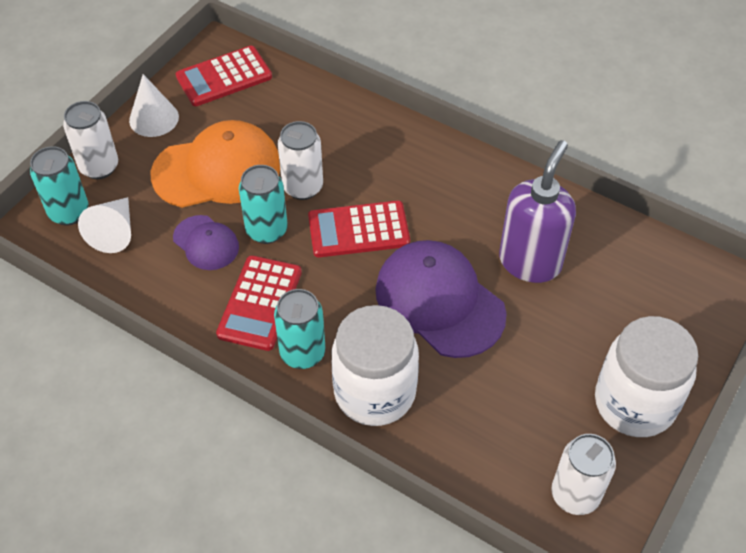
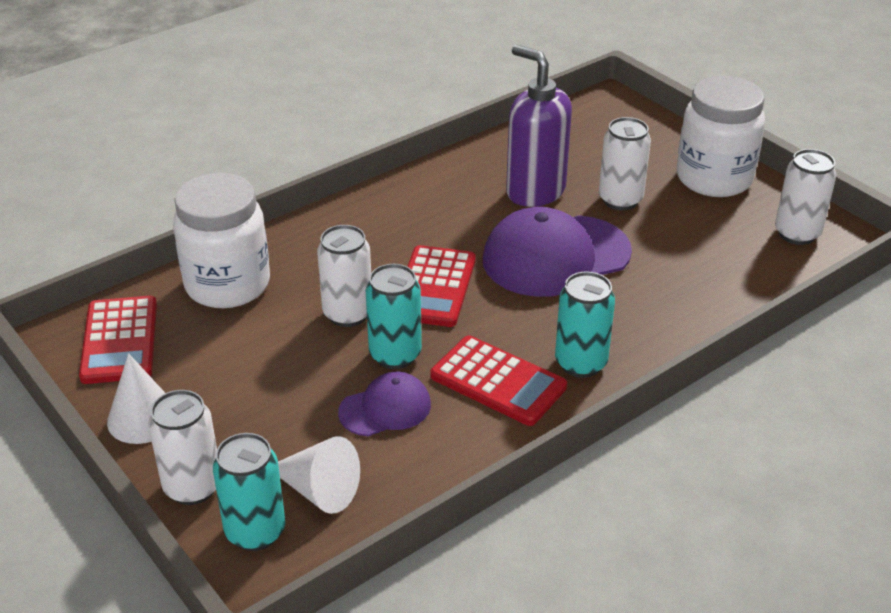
camera: 70 degrees left, 15 degrees down
orange cap [151,120,280,208] -> none
white jar [332,305,419,426] -> white jar moved to [173,173,270,308]
none -> white can [599,117,651,210]

